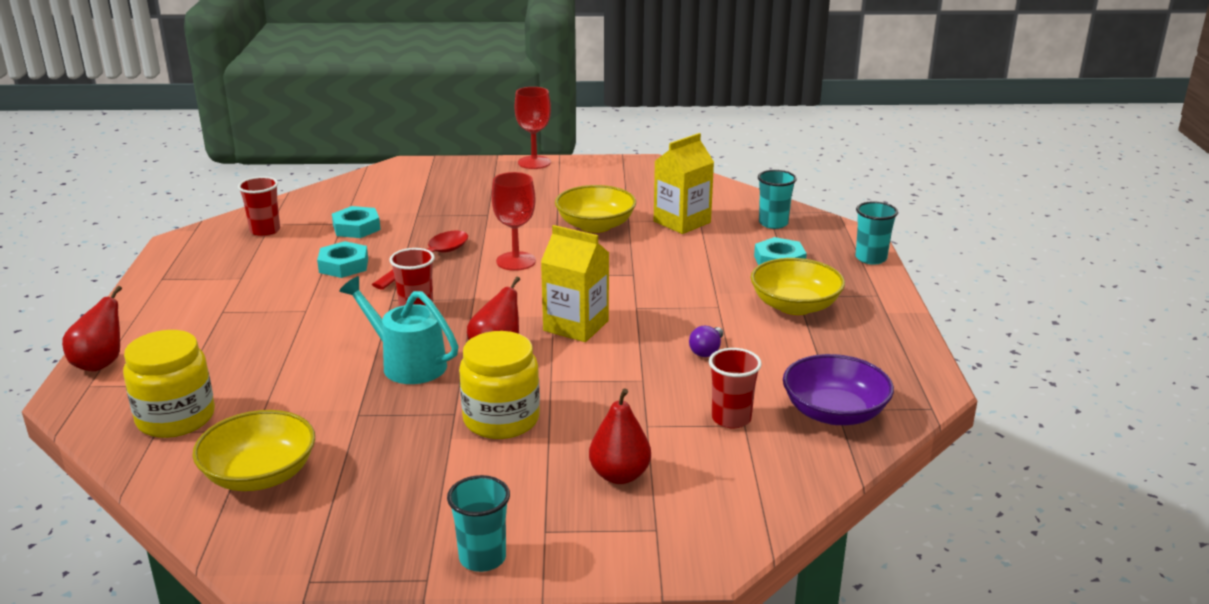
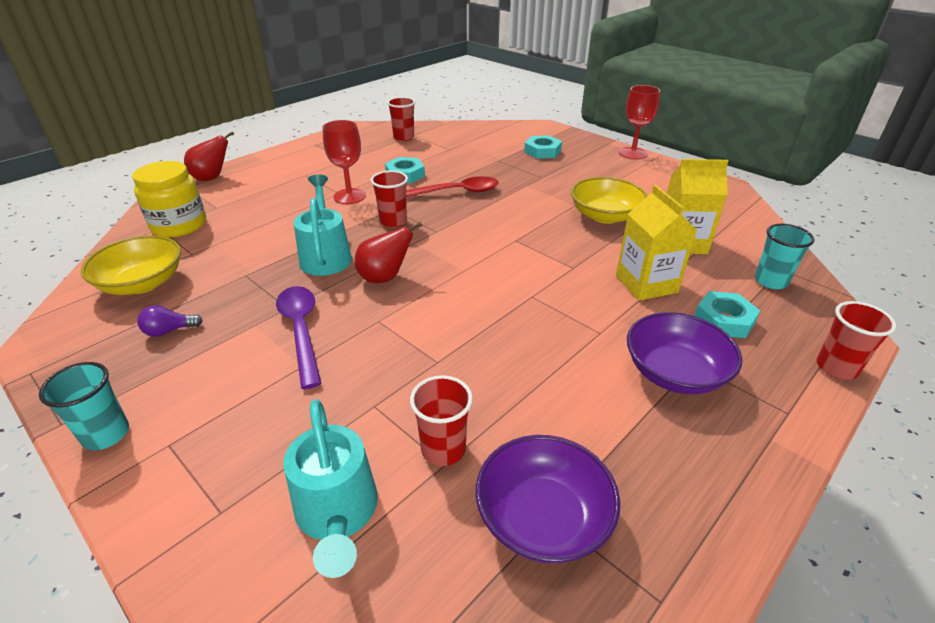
camera: 45 degrees right, 10 degrees up
turquoise nut [332,206,381,238] -> turquoise nut moved to [524,135,562,159]
yellow jar [459,331,540,439] -> purple spoon [276,286,322,389]
red goblet [491,172,536,271] -> red goblet moved to [323,120,366,204]
yellow carton [541,225,609,342] -> yellow carton moved to [616,185,697,301]
red pear [589,388,651,484] -> none
purple light bulb [689,326,723,357] -> purple light bulb moved to [137,305,203,337]
yellow bowl [750,258,845,315] -> purple bowl [627,312,742,394]
turquoise cup [856,201,898,265] -> red cup [817,301,896,380]
none -> turquoise watering can [283,399,378,578]

